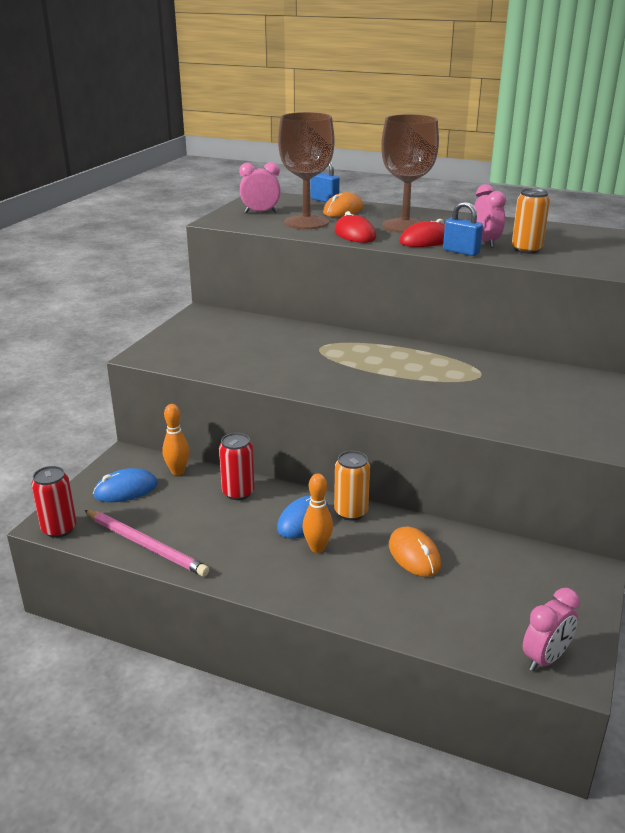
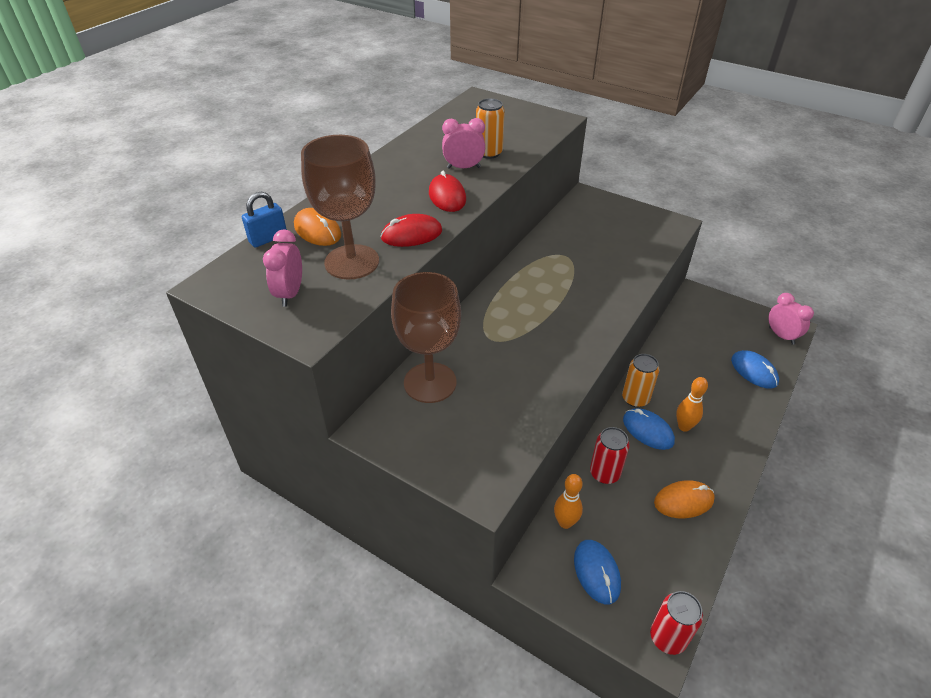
camera: 80 degrees left, 15 degrees up
pink pencil [84,510,209,577] -> none
brown goblet [381,114,439,233] -> brown goblet moved to [391,272,461,403]
orange mouse [389,527,441,577] -> orange mouse moved to [654,480,715,518]
blue padlock [443,201,483,256] -> none
none -> blue mouse [731,350,779,388]

